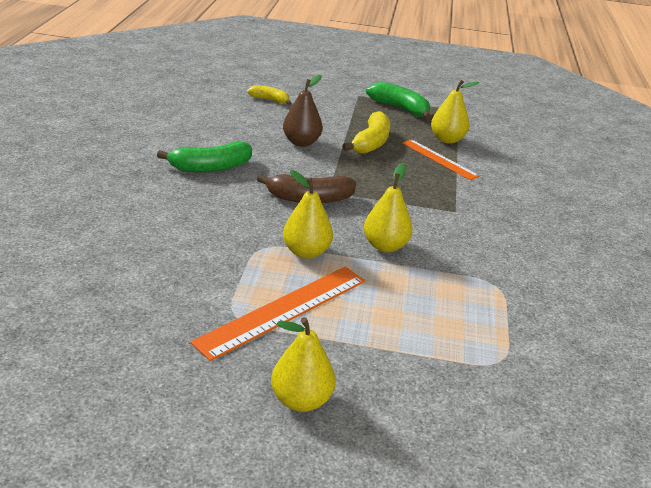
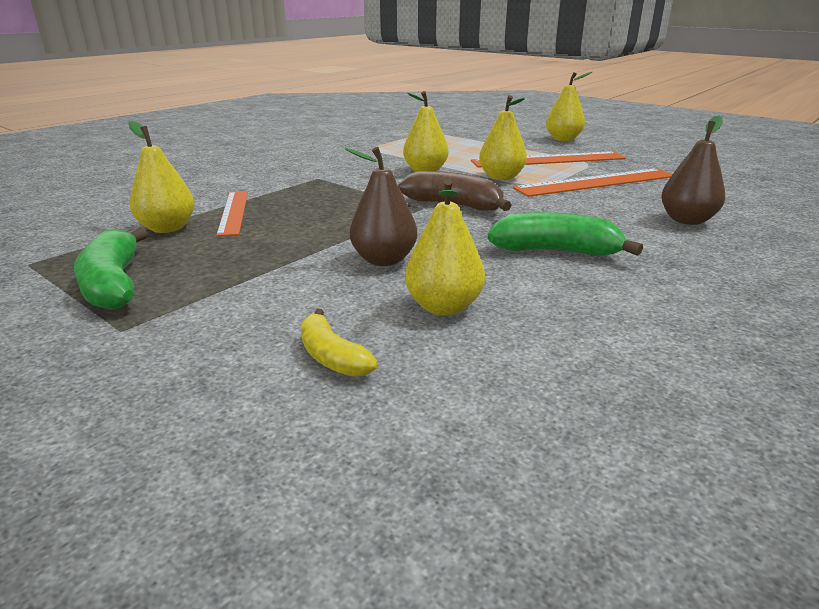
camera: 145 degrees left, 5 degrees down
yellow banana [342,111,390,154] -> none
none -> yellow pear [405,179,485,316]
none -> orange ruler [513,168,673,197]
none -> brown pear [661,116,725,225]

